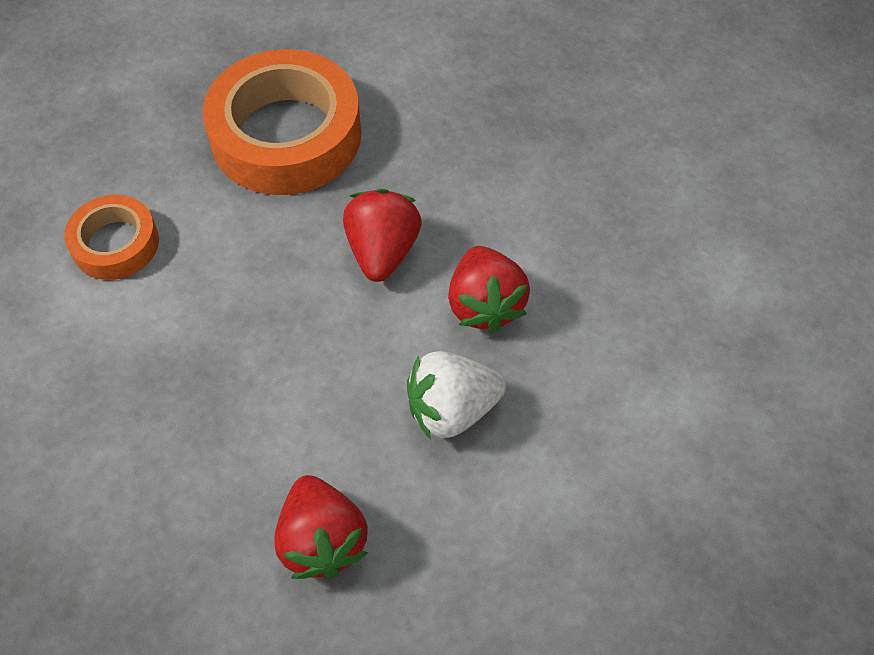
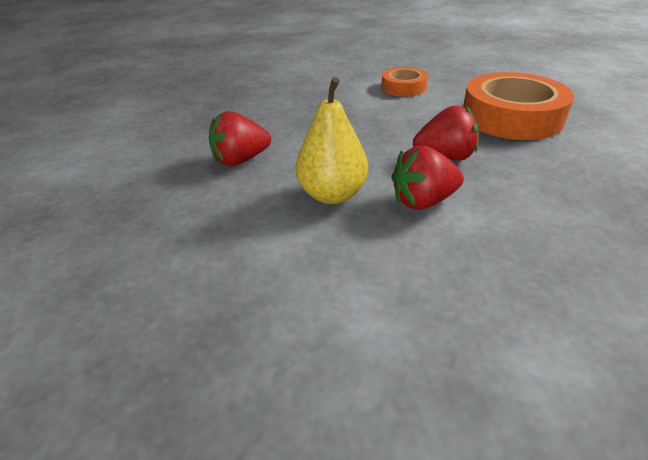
camera: 85 degrees right, 20 degrees down
white strawberry [407,351,506,439] -> yellow pear [296,77,368,204]

